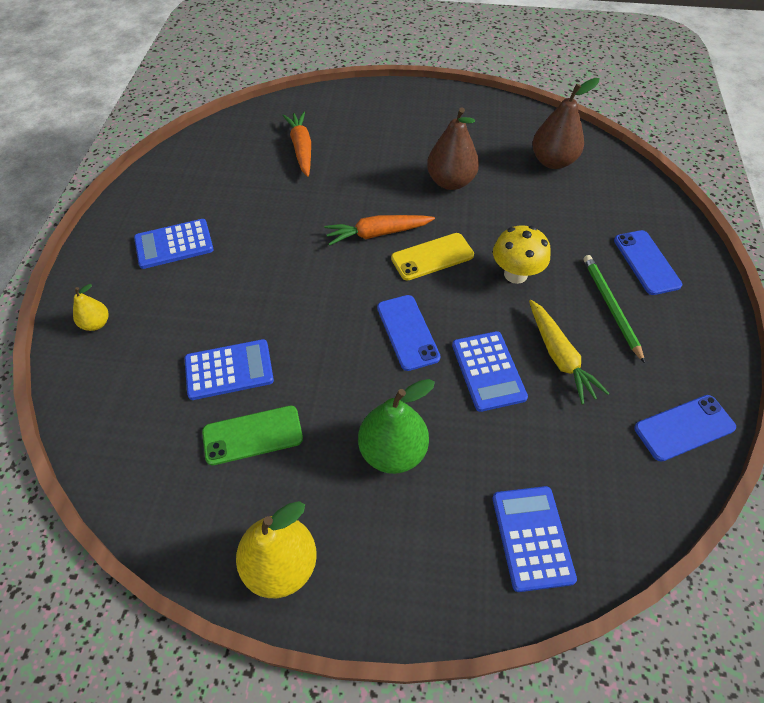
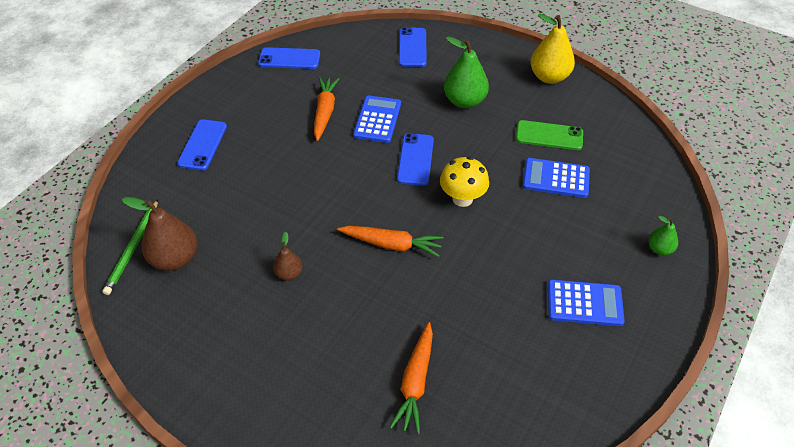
camera: 155 degrees left, 5 degrees down
yellow pear [73,284,108,331] -> green pear [648,216,678,255]
yellow phone [391,233,474,281] -> none
brown pear [427,107,479,190] -> brown pear [273,232,302,281], size x0.54
blue calculator [492,486,577,592] -> blue phone [399,27,427,67]
yellow mushroom [493,225,551,284] -> yellow mushroom moved to [440,157,489,207]
yellow carrot [529,300,609,404] -> orange carrot [314,77,340,141]
green pencil [583,255,645,363] -> green pencil moved to [102,200,158,295]

